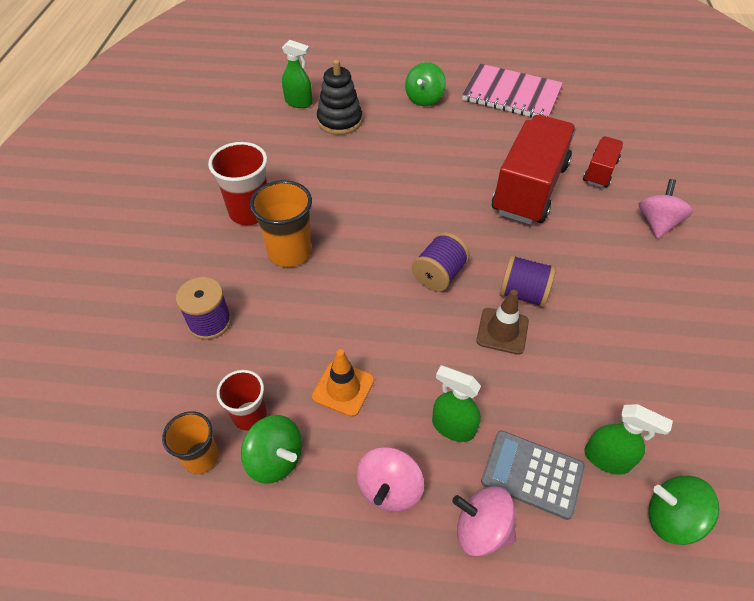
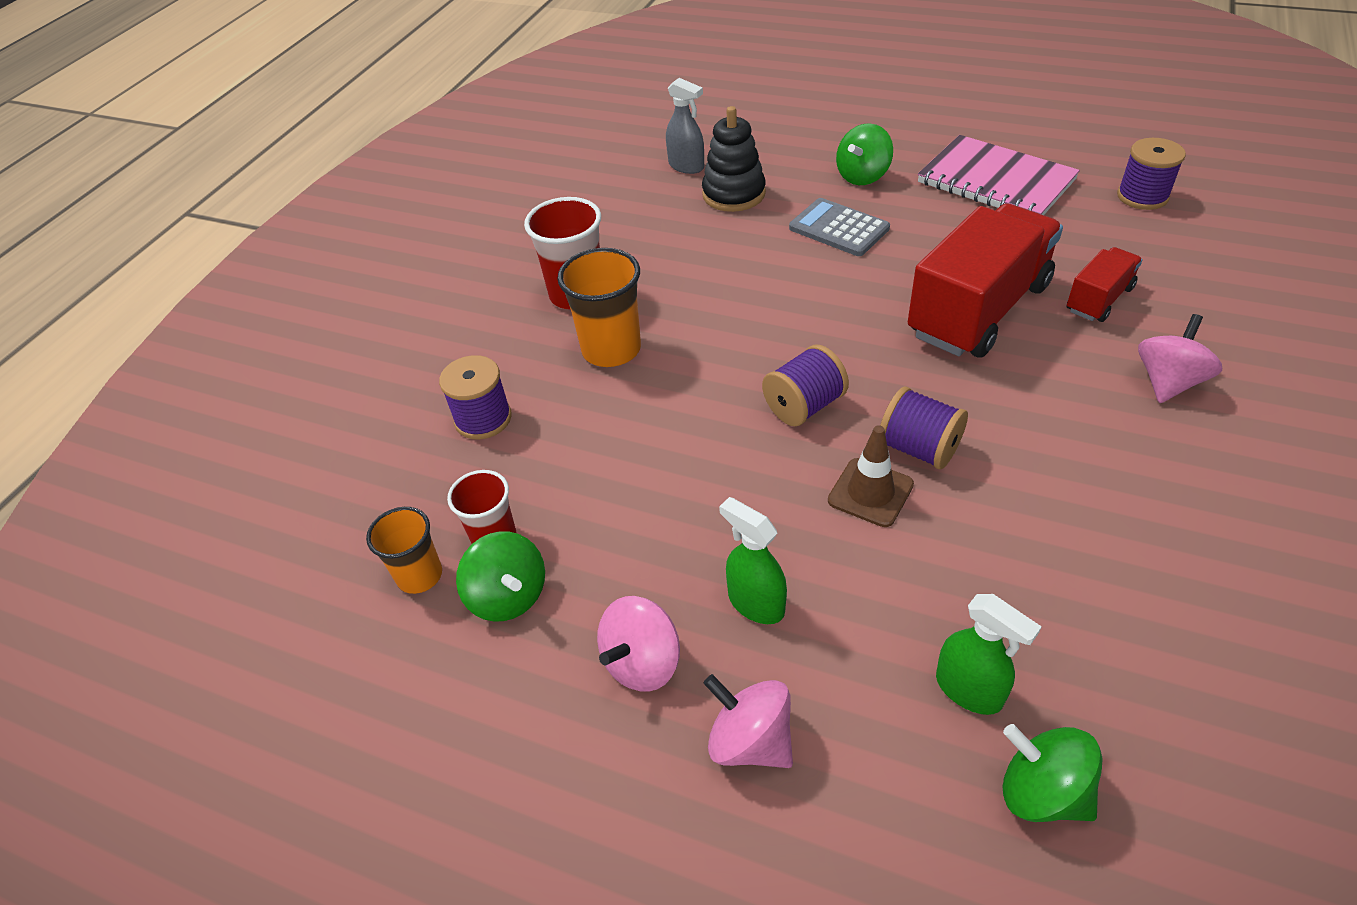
camera: 20 degrees right, 5 degrees down
green spray bottle [282,40,312,108] -> grey spray bottle [666,78,704,174]
orange traffic cone [312,349,374,417] -> none
grey calculator [481,430,585,520] -> grey calculator moved to [789,198,890,256]
none -> purple spool [1117,138,1186,210]

